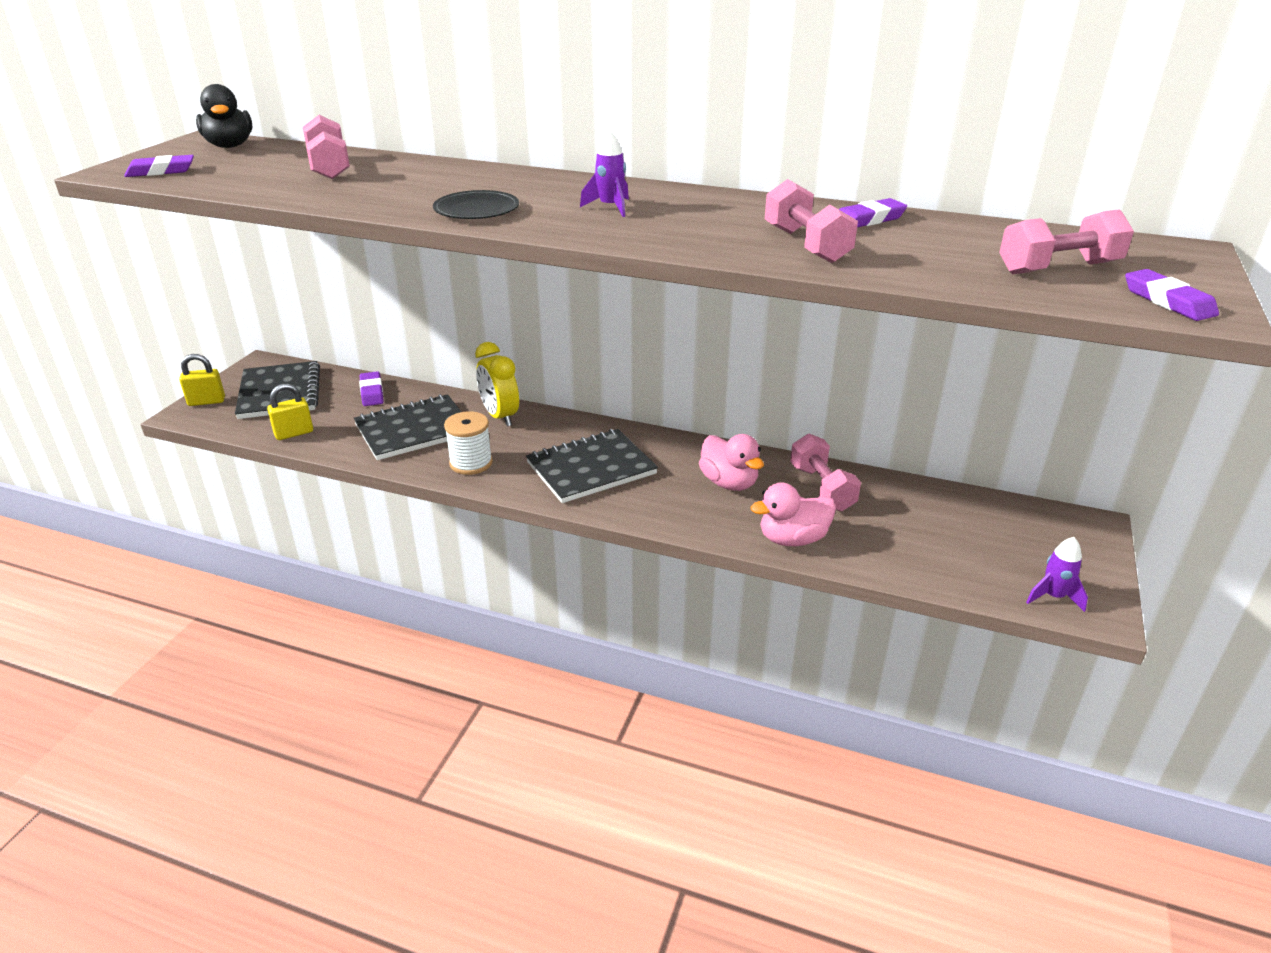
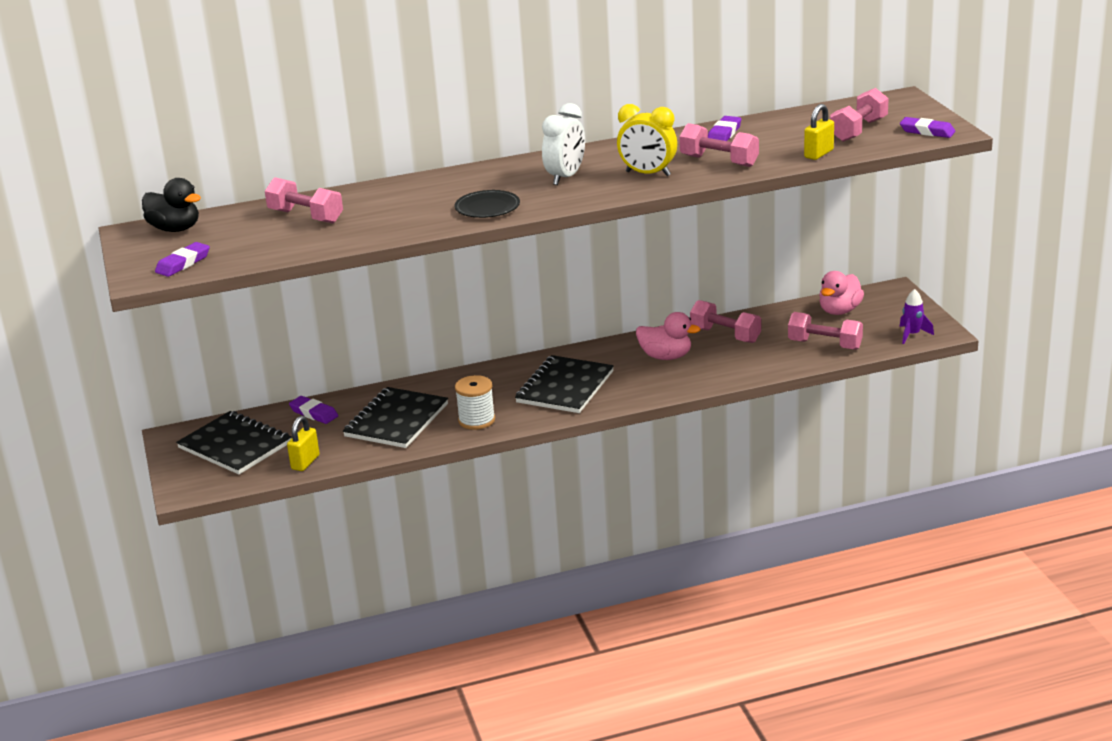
camera: 35 degrees left, 5 degrees down
yellow padlock [179,354,225,406] -> yellow padlock moved to [804,104,834,160]
yellow clock [475,342,519,426] -> yellow clock moved to [617,104,677,176]
purple rocket [580,130,629,217] -> white clock [542,103,585,185]
pink duck [750,482,836,546] -> pink duck moved to [819,271,864,315]
none -> pink dumbbell [788,312,863,350]

